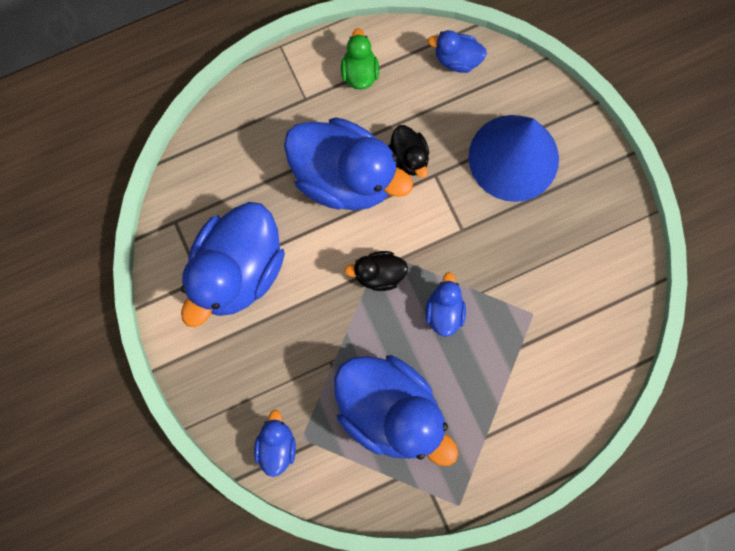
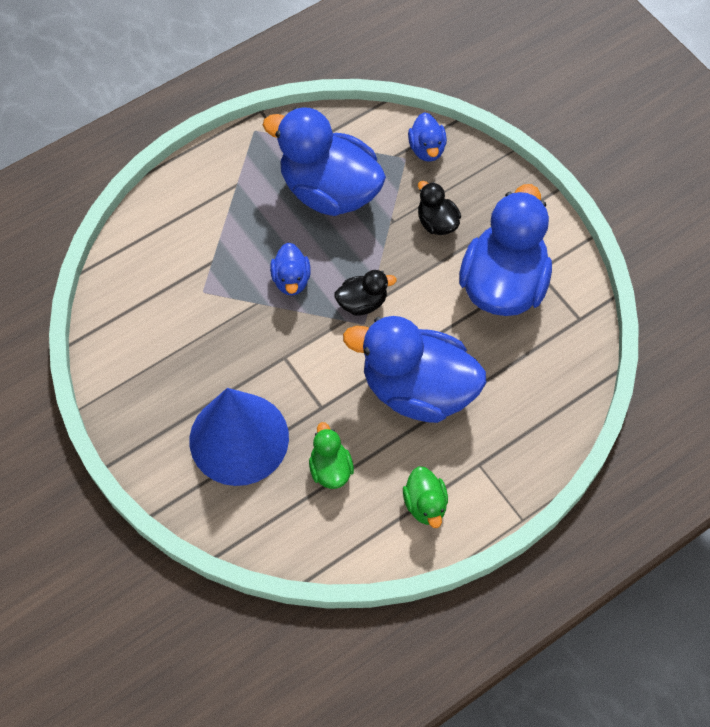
camera: 170 degrees right, 15 degrees down
black duck [388,125,429,178] -> black duck moved to [418,181,461,235]
blue duck [428,30,487,73] -> none
none -> green duck [309,422,354,489]

